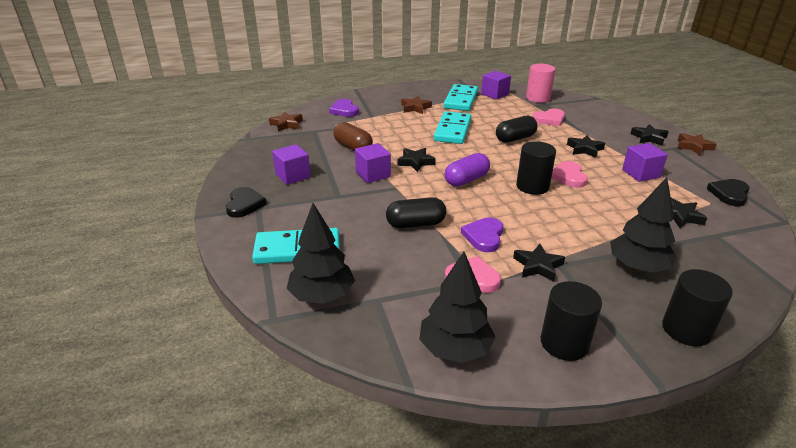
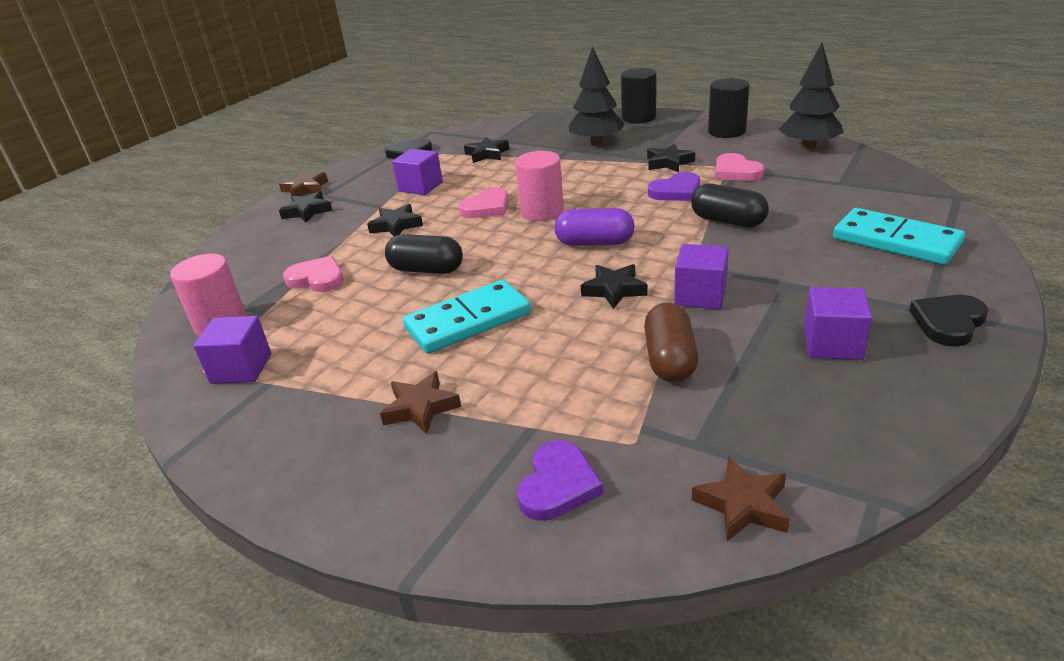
camera: 130 degrees left, 0 degrees up
black tree [286,203,355,304] -> none
turquoise domino [443,84,478,111] -> none
black cylinder [516,141,556,195] -> pink cylinder [515,151,564,221]

